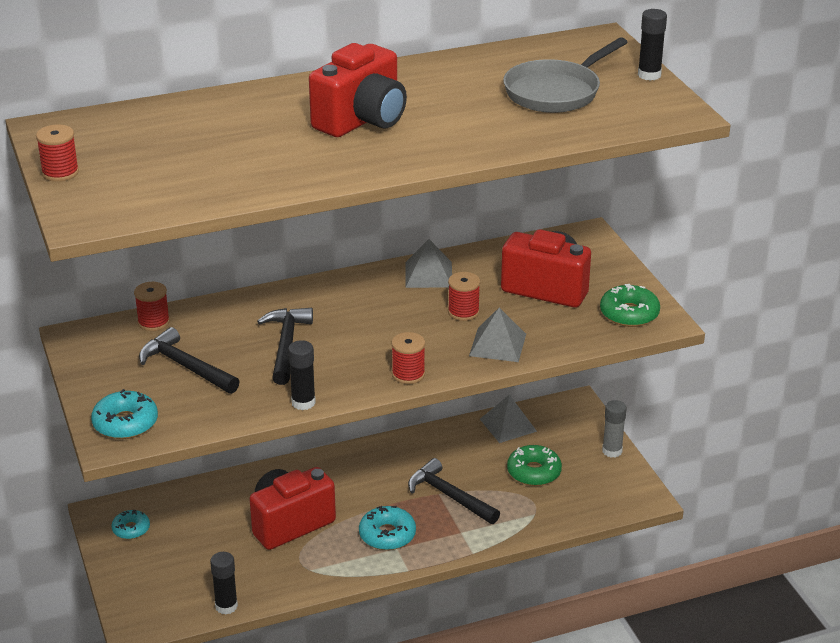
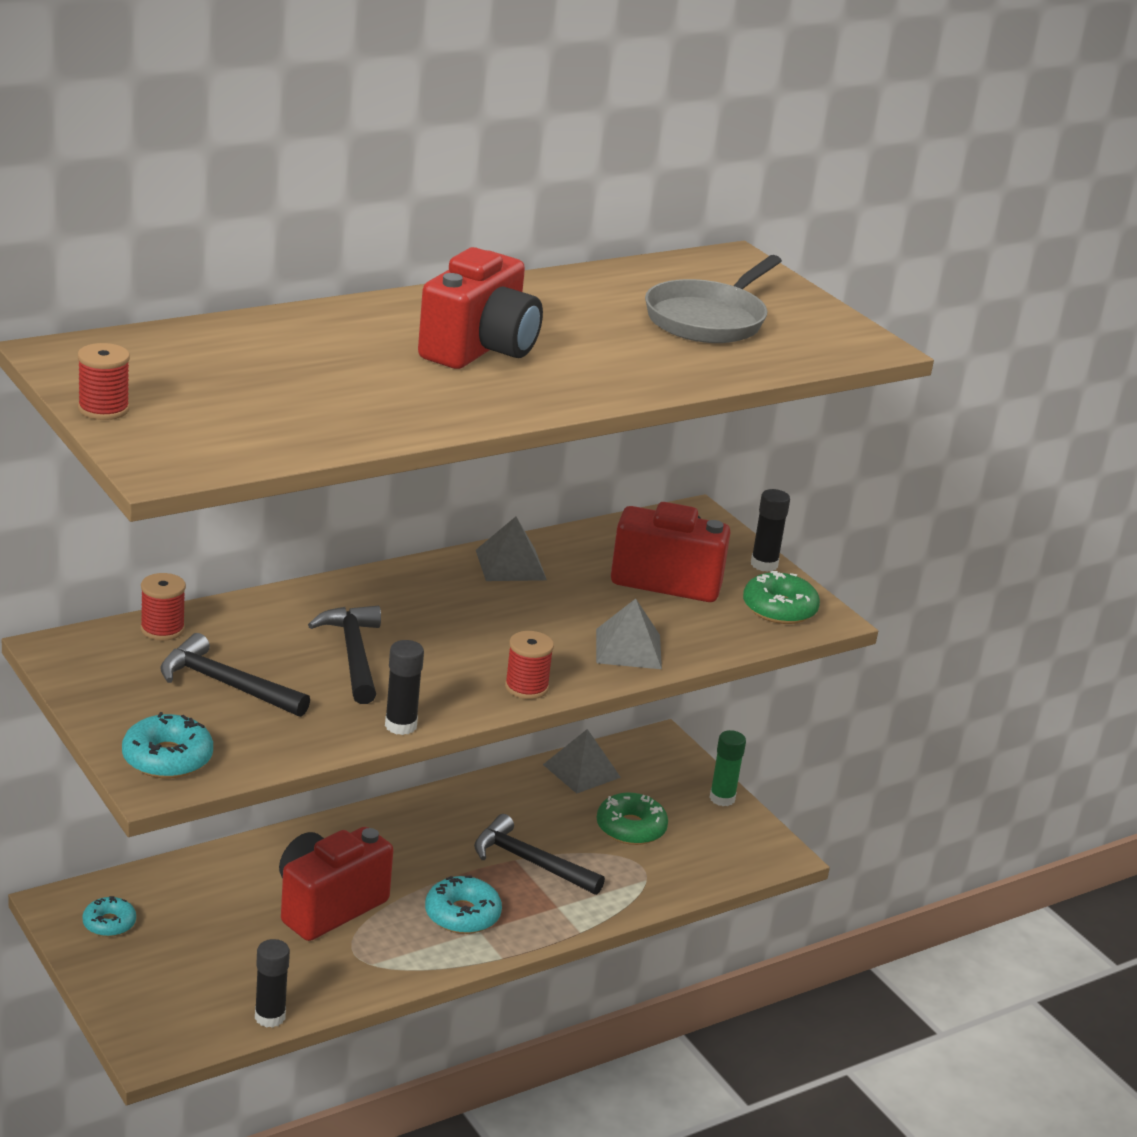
camera: 15 degrees left, 5 degrees down
red spool [448,272,480,321] -> none
grey glue stick [602,400,627,458] -> green glue stick [709,730,746,806]
black glue stick [638,9,667,81] -> black glue stick moved to [751,489,790,572]

